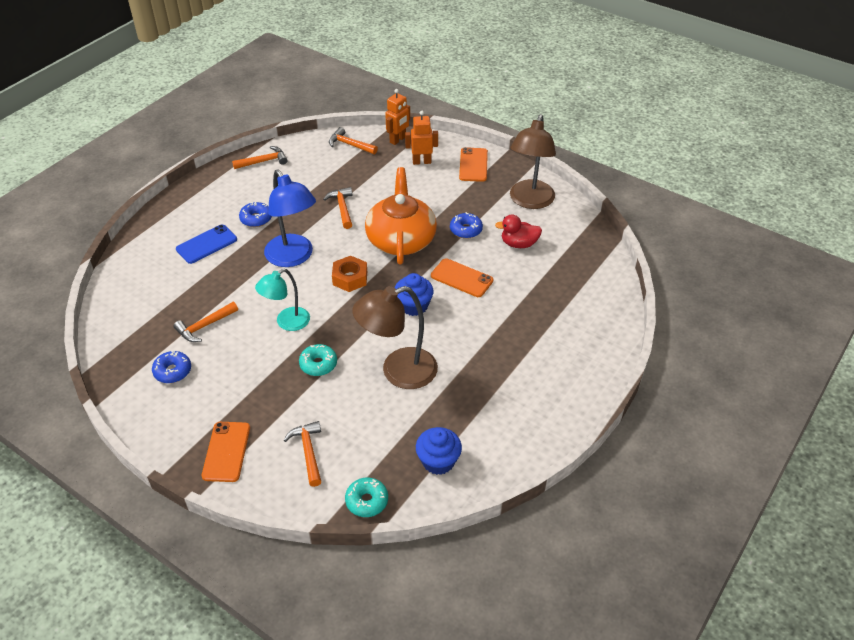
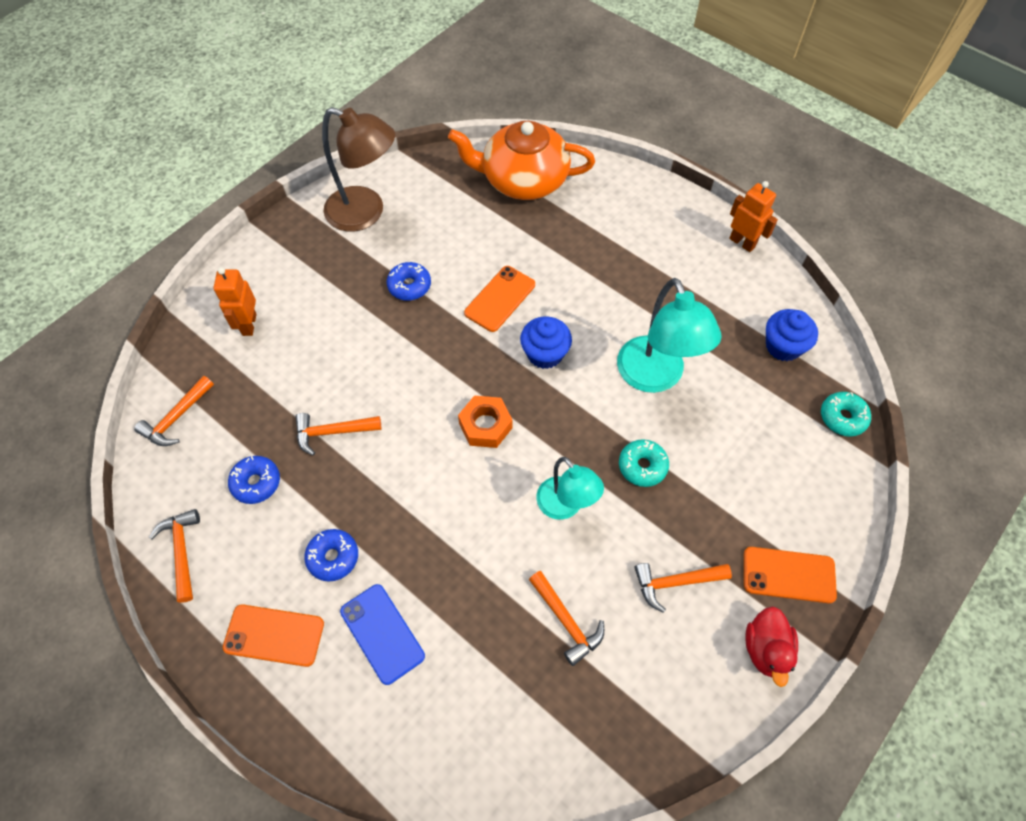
camera: 85 degrees left, 15 degrees up
blue donut [152,351,191,383] -> blue donut moved to [228,456,280,504]
blue lamp [264,170,316,267] -> none
orange hammer [284,421,321,487] -> orange hammer moved to [634,563,732,613]
brown lamp [352,286,438,389] -> turquoise lamp [617,278,722,393]
orange teapot [365,167,437,265] -> orange teapot moved to [448,121,595,200]
orange robot [385,89,410,145] -> orange robot moved to [729,181,778,252]
orange phone [459,147,488,182] -> orange phone moved to [223,604,324,667]
red duck [495,215,542,248] -> red duck moved to [745,606,798,687]

